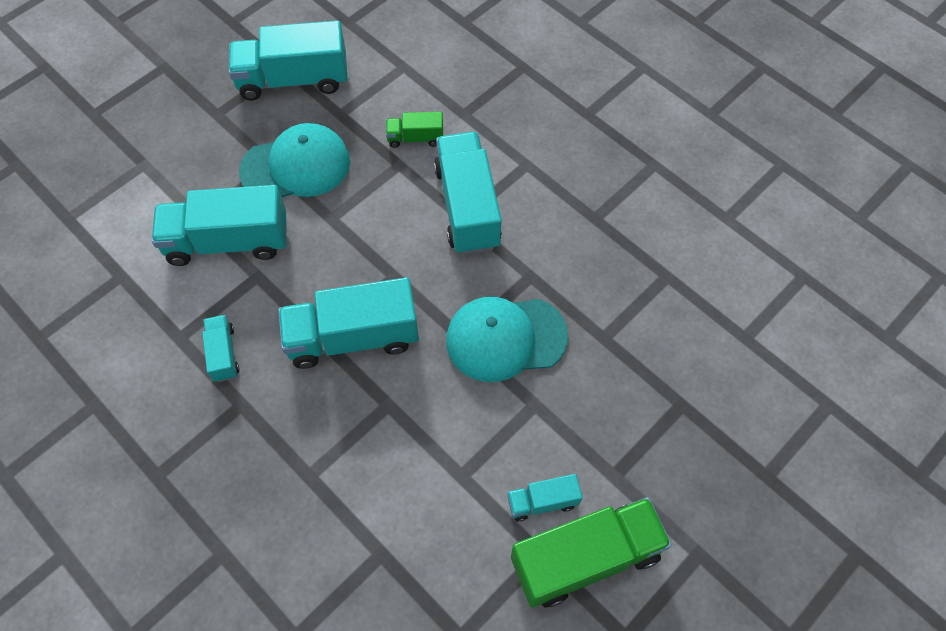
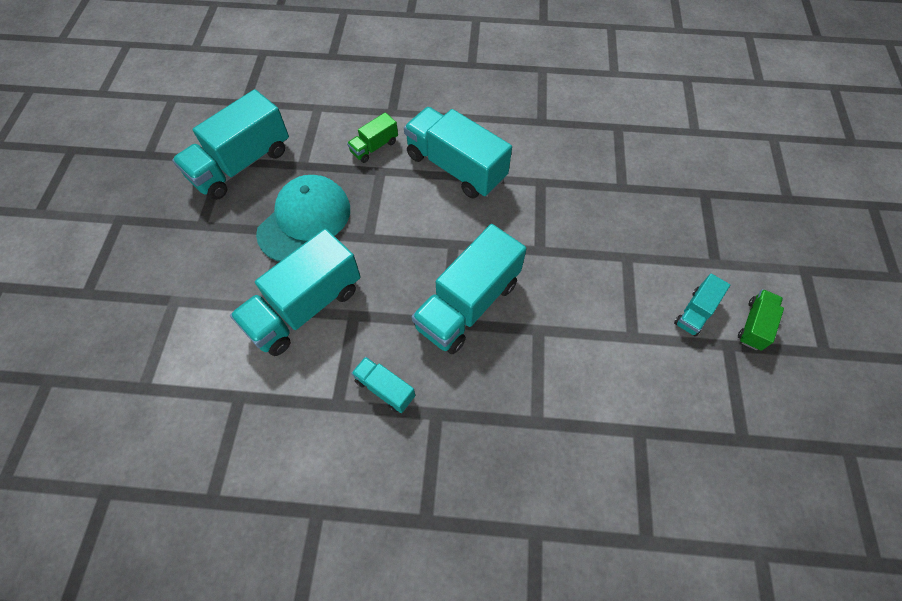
camera: 40 degrees left, 0 degrees up
turquoise cap [446,297,568,382] -> none
green truck [511,497,672,607] -> green truck [738,289,784,351], size x0.49

